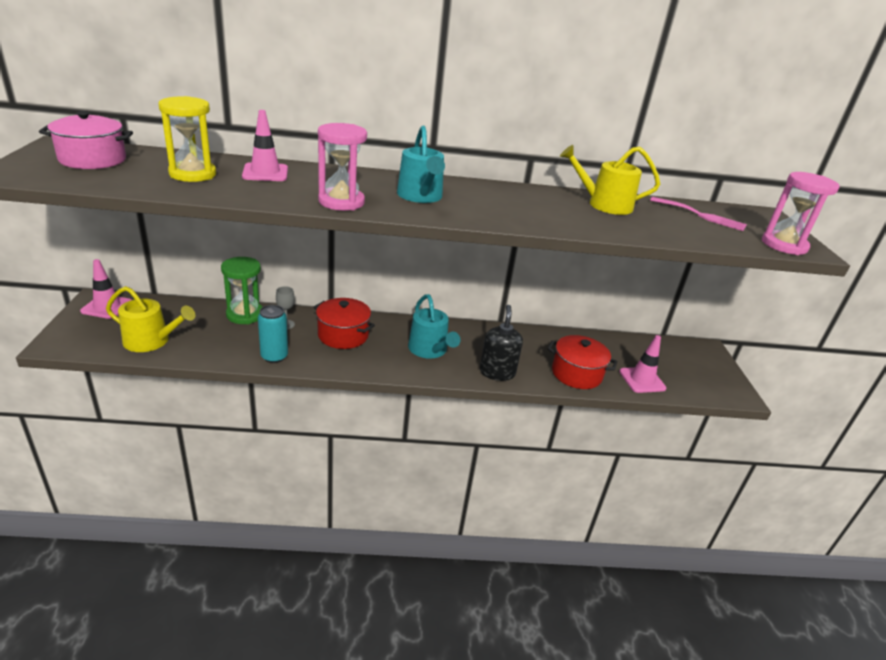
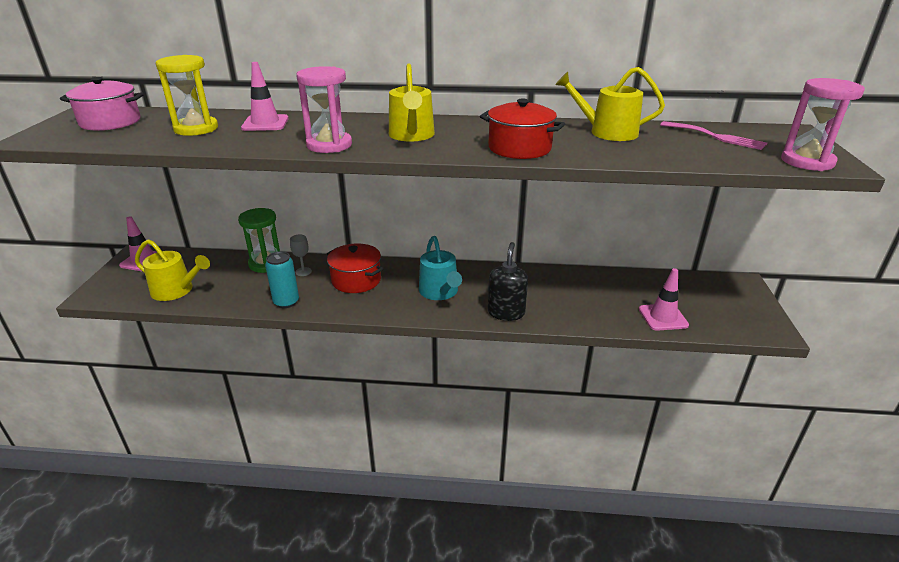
camera: 10 degrees right, 0 degrees up
turquoise watering can [397,125,445,203] -> yellow watering can [389,63,435,141]
red pot [547,335,617,389] -> red pot moved to [480,99,565,159]

